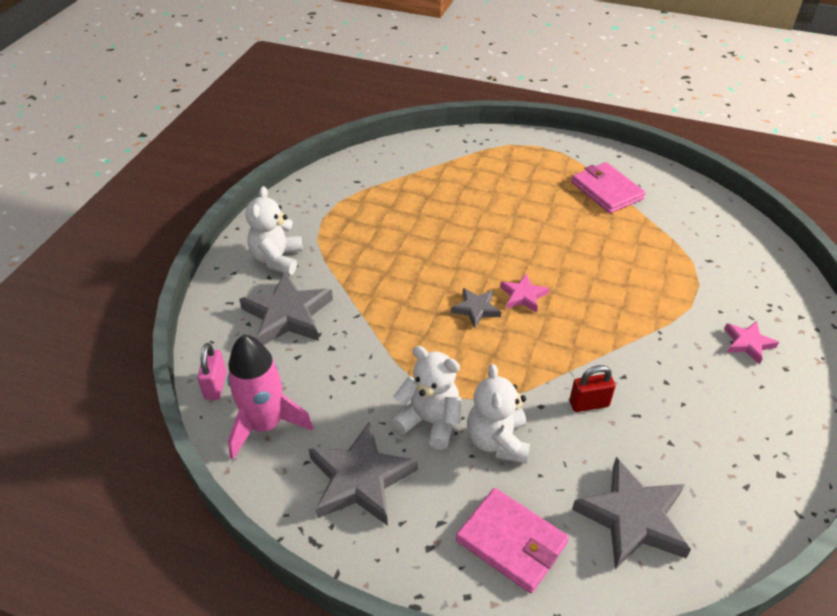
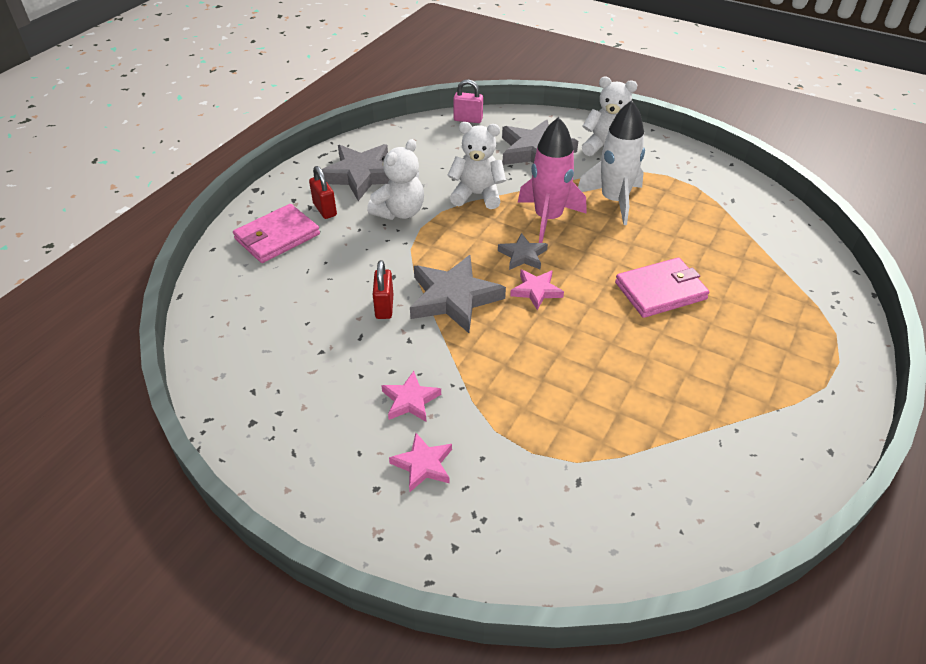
camera: 100 degrees right, 0 degrees up
pink rocket [227,334,314,459] -> pink rocket moved to [518,117,586,243]
white teddy bear [467,364,530,464] -> white teddy bear moved to [448,122,506,209]
pink wallet [571,162,646,213] -> pink wallet moved to [615,258,709,318]
grey star [572,457,691,569] -> grey star moved to [410,255,506,333]
none -> red padlock [309,166,337,219]
none -> pink star [381,371,441,422]
none -> white rocket [578,100,645,225]

